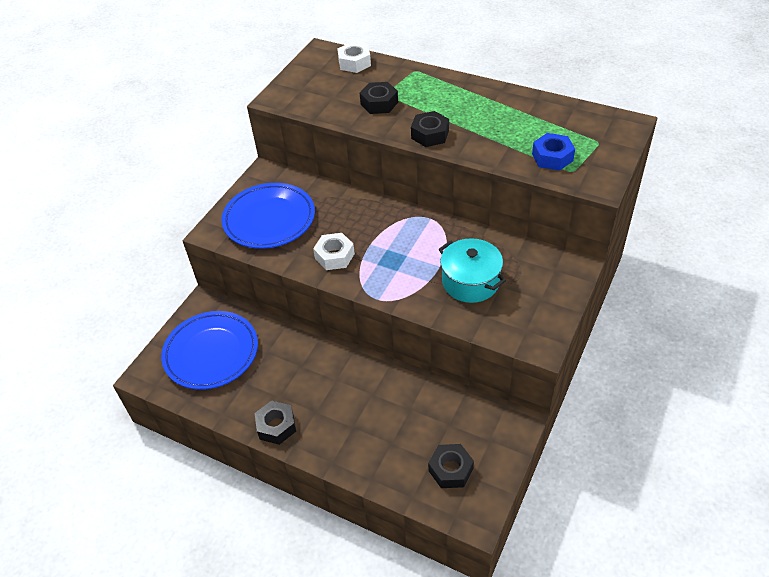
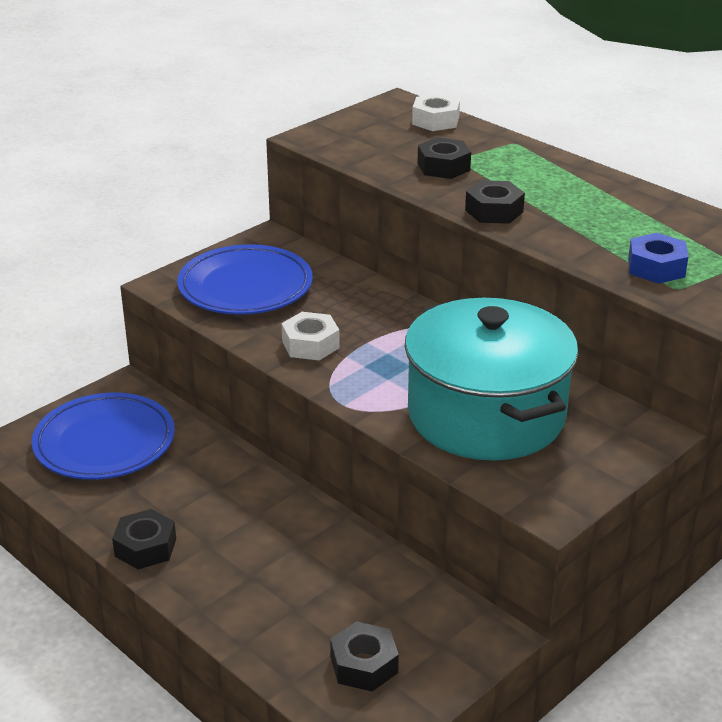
camera: 15 degrees right, 15 degrees down
turquoise pot [439,238,506,303] -> turquoise pot [404,298,578,461], size x1.80

